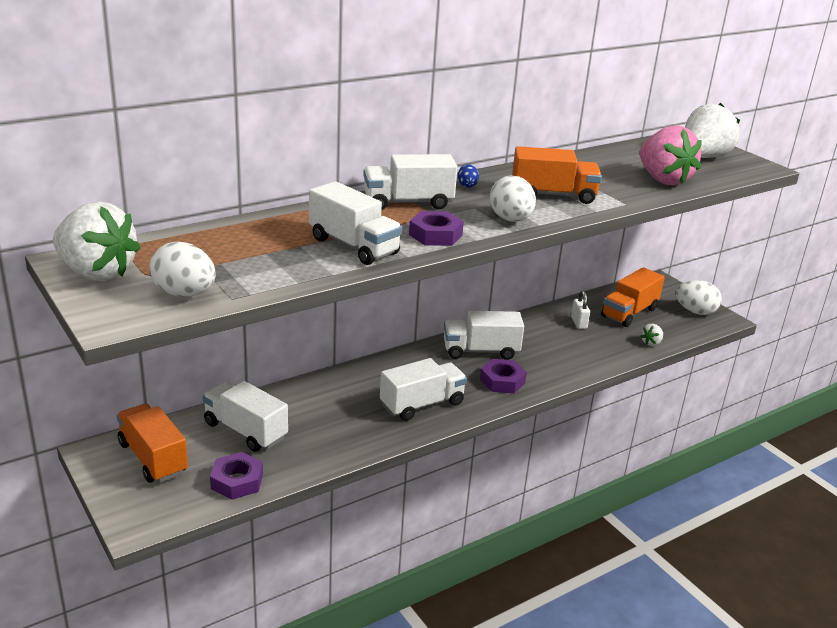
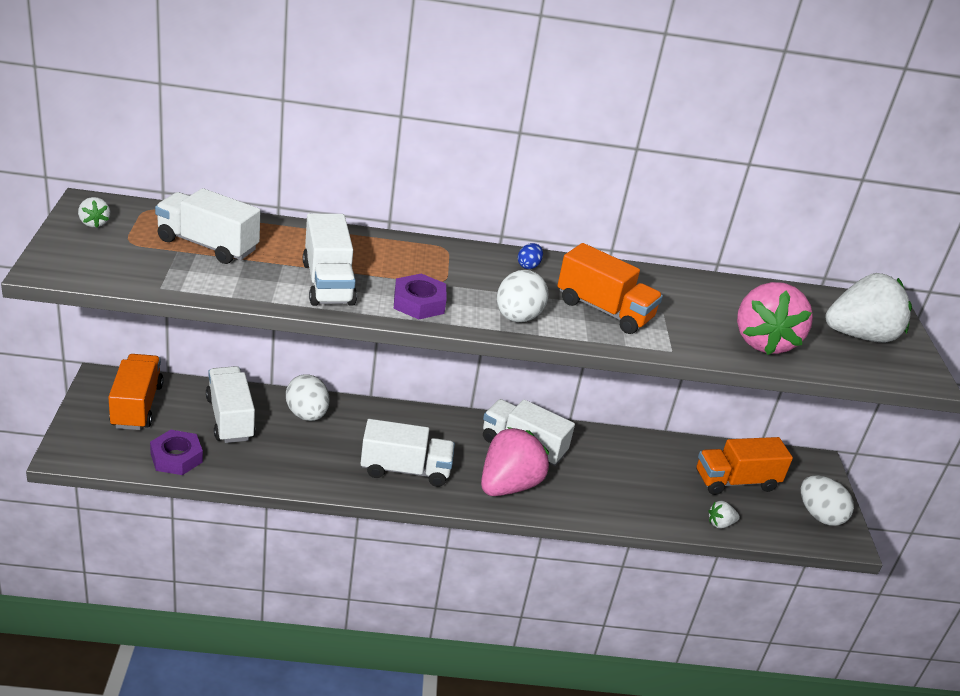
camera: 30 degrees right, 5 degrees up
white strawberry [53,202,140,281] -> white strawberry [78,197,110,228], size x0.42
white egg [149,242,216,297] -> white egg moved to [286,374,330,421]
white truck [364,154,458,210] -> white truck moved to [155,188,260,264]
purple nut [480,359,527,394] -> pink strawberry [481,427,549,496]
white padlock [571,291,590,329] -> none

